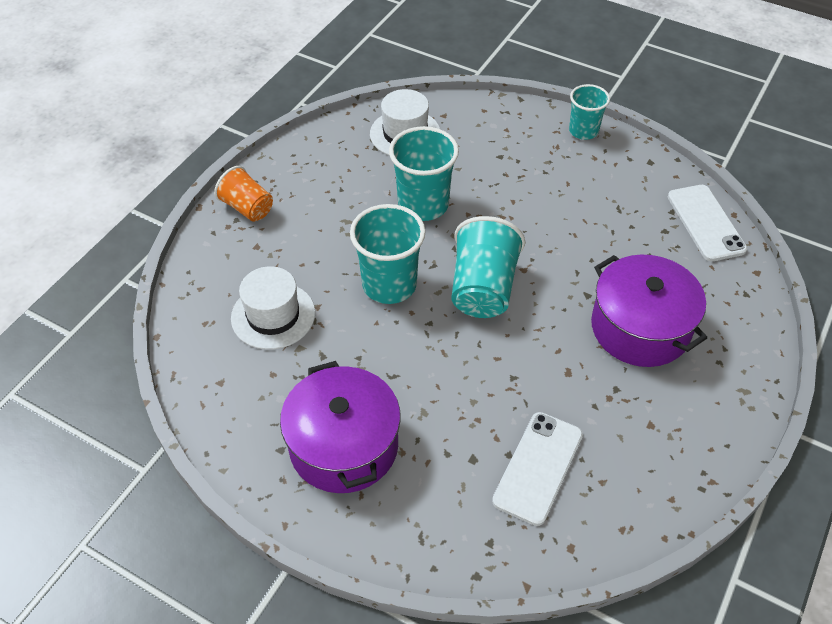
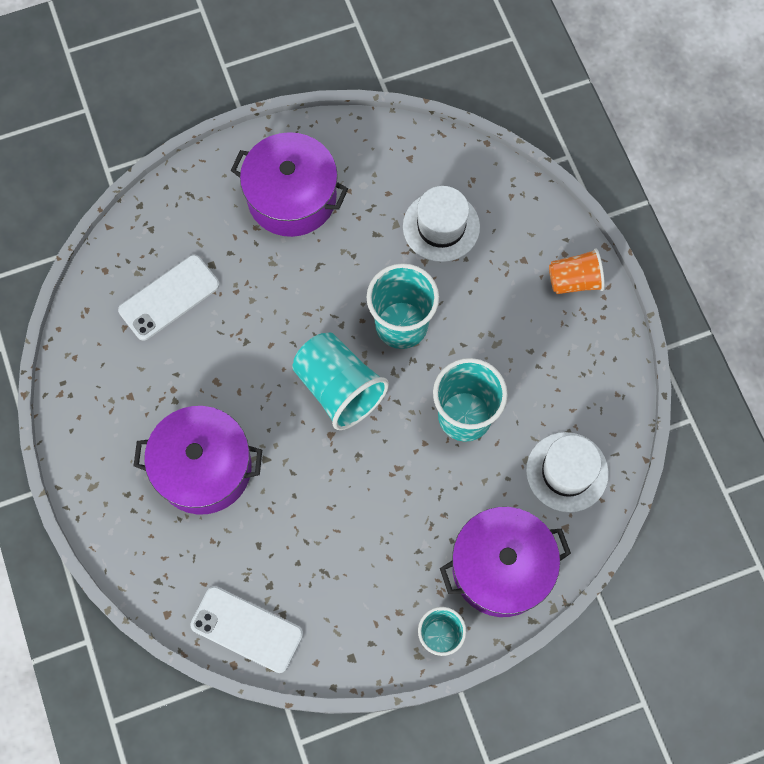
camera: 130 degrees right, 20 degrees up
white phone [492,412,583,526] -> white phone turned 75 degrees clockwise [118,255,219,340]
none -> purple pot [440,507,571,617]

